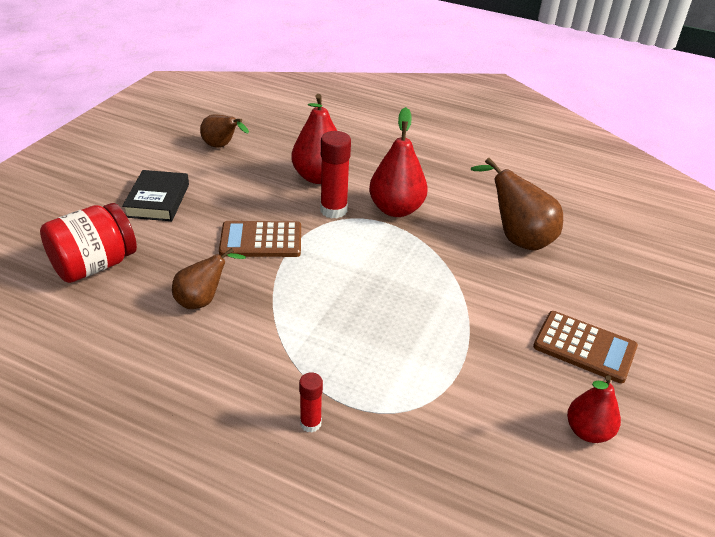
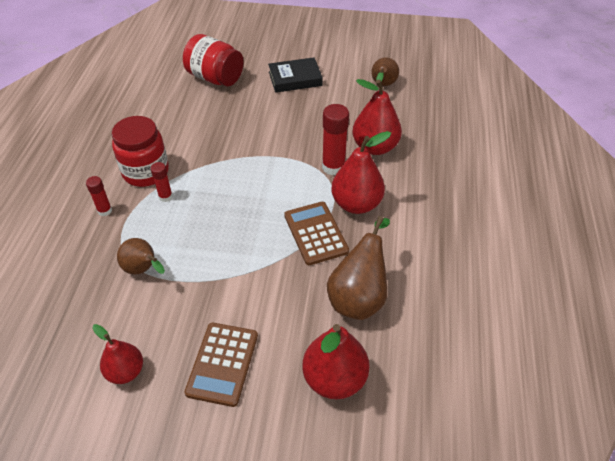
camera: 75 degrees right, 10 degrees up
brown pear [172,248,246,309] -> brown pear moved to [117,238,165,274]
brown calculator [219,221,301,257] -> brown calculator moved to [284,202,349,265]
none -> red jar [111,116,169,187]
none -> red glue stick [151,162,173,202]
none -> red pear [303,324,369,399]

